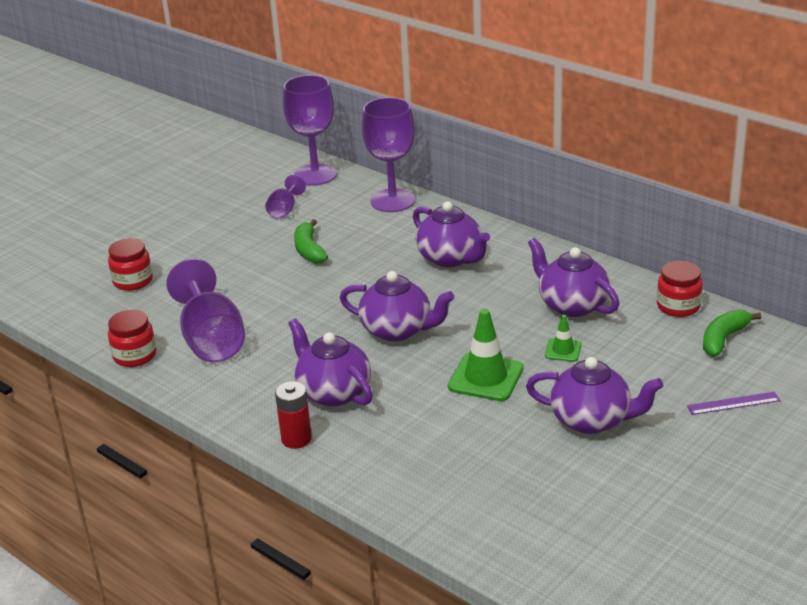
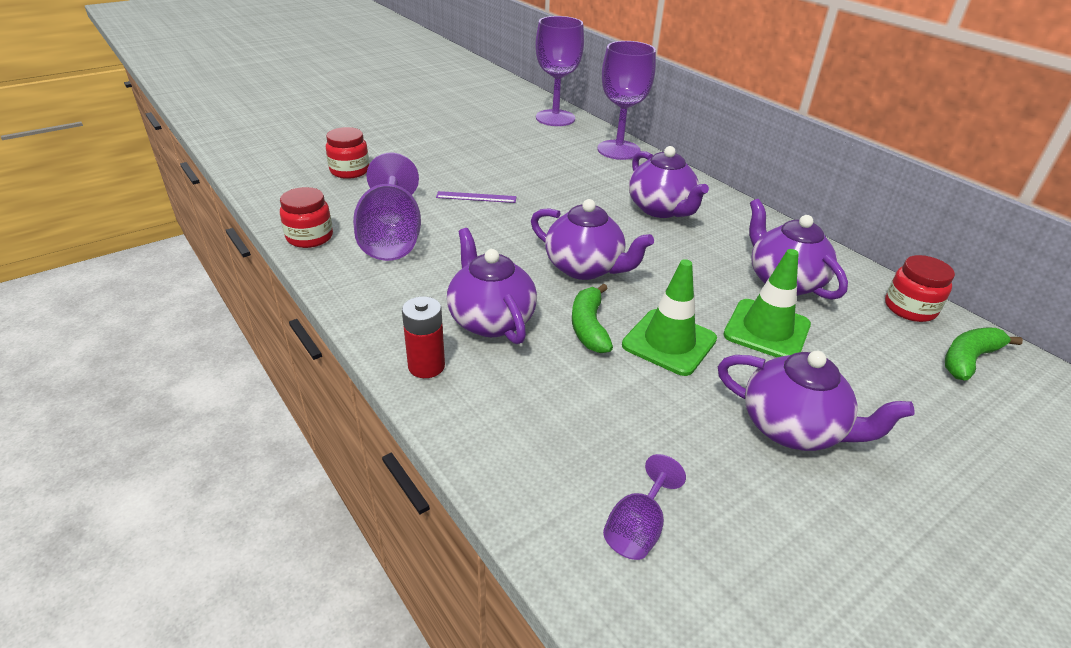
camera: 10 degrees right, 5 degrees up
purple goblet [265,175,306,219] -> purple goblet moved to [603,454,686,560]
green banana [294,219,328,263] -> green banana moved to [572,284,613,353]
green traffic cone [545,315,582,362] -> green traffic cone [723,249,811,357], size x1.88
purple ruler [687,392,780,415] -> purple ruler moved to [436,191,517,203]

